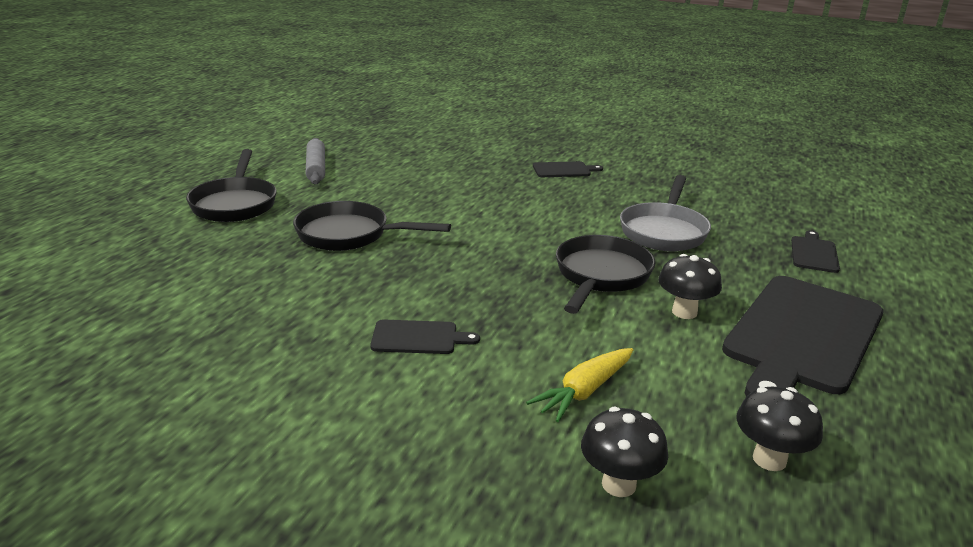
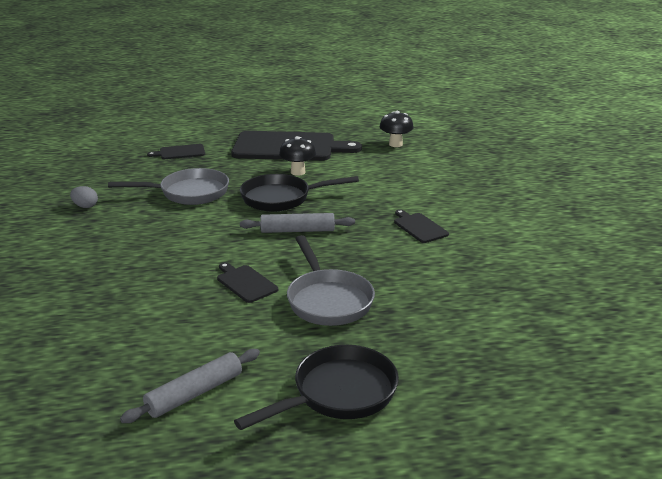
camera: 120 degrees left, 0 degrees up
black pan [293,201,451,251] -> grey pan [287,235,375,326]
yellow carrot [526,348,633,422] -> none
black cutting board [533,161,603,177] -> black cutting board moved to [217,262,278,303]
black mushroom [581,407,668,497] -> none
none -> grey egg [70,186,98,208]
none -> grey rolling pin [240,213,355,233]

